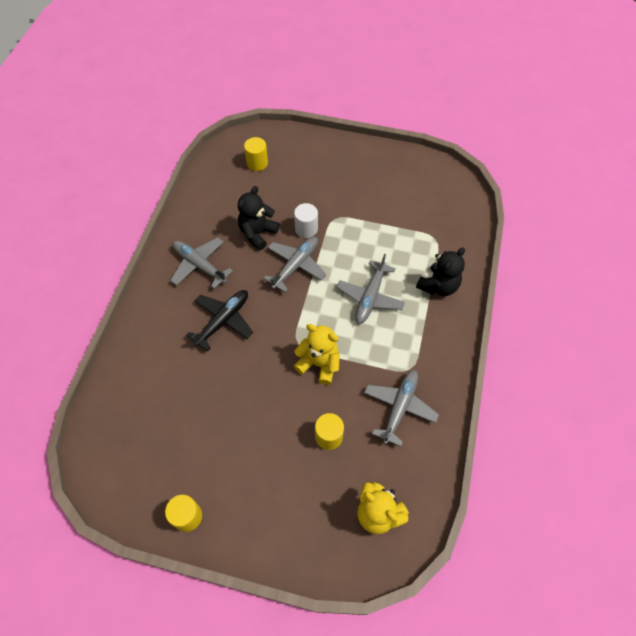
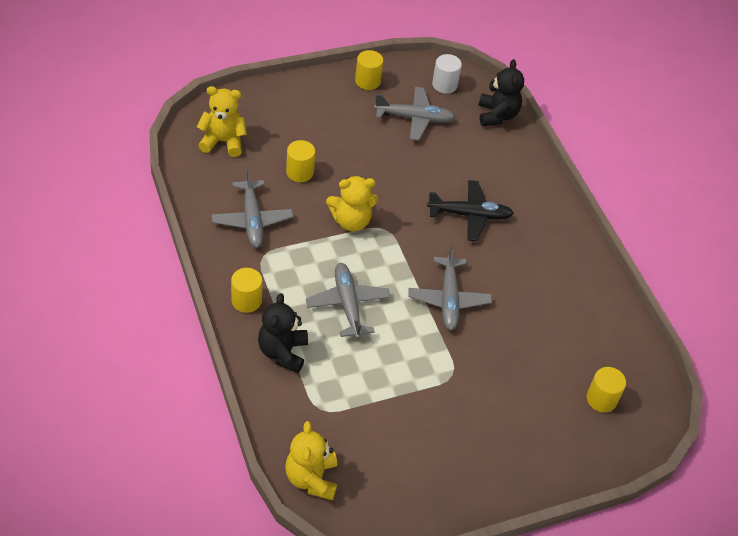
camera: 140 degrees right, 10 degrees down
grey plane [170,237,233,289] -> grey plane moved to [374,87,455,141]
black plane [186,290,253,352] -> black plane turned 90 degrees counterclockwise [427,180,514,241]
black teddy bear [238,186,280,250] -> black teddy bear moved to [478,59,524,126]
white cylinder [294,203,318,238] -> white cylinder moved to [432,54,462,94]
none -> yellow cylinder [231,268,262,313]
none -> yellow teddy bear [285,421,337,500]

